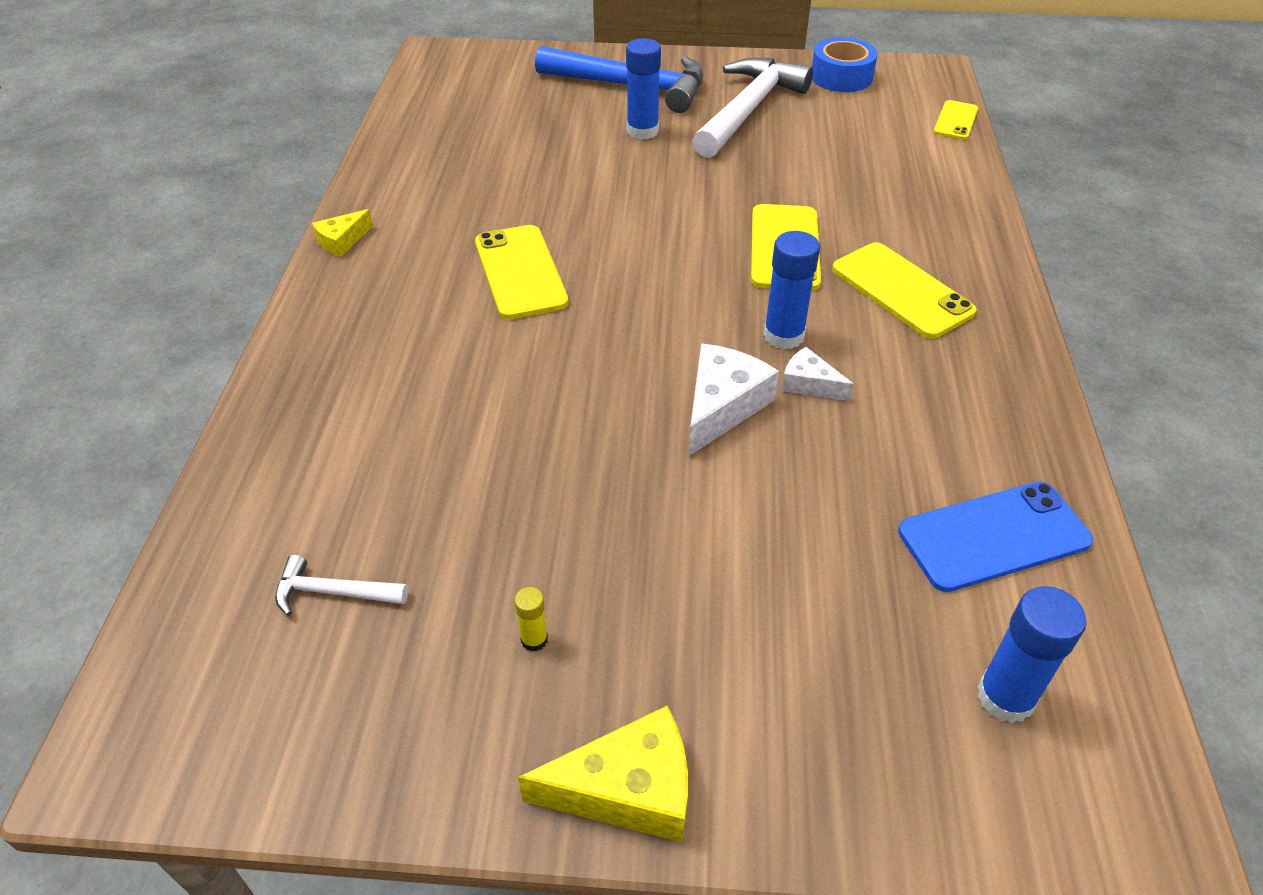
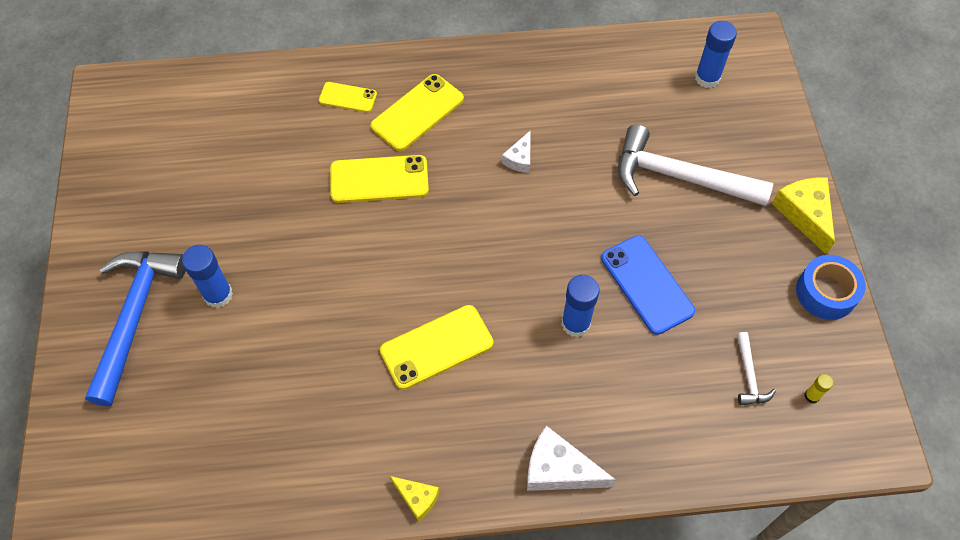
camera: 100 degrees left, 15 degrees up
yellow glue stick [515,587,548,652] -> yellow glue stick moved to [805,374,833,403]
white cheese [689,344,779,456] -> white cheese moved to [527,426,616,491]
white hammer [692,58,813,158] -> white hammer moved to [618,125,773,206]
blue glue stick [763,231,820,349] -> blue glue stick moved to [561,275,600,337]
blue tape [812,37,878,92] -> blue tape moved to [796,255,866,320]
blue phone [898,481,1093,592] -> blue phone moved to [601,235,695,335]
yellow phone [934,100,978,140] -> yellow phone moved to [319,82,377,112]

